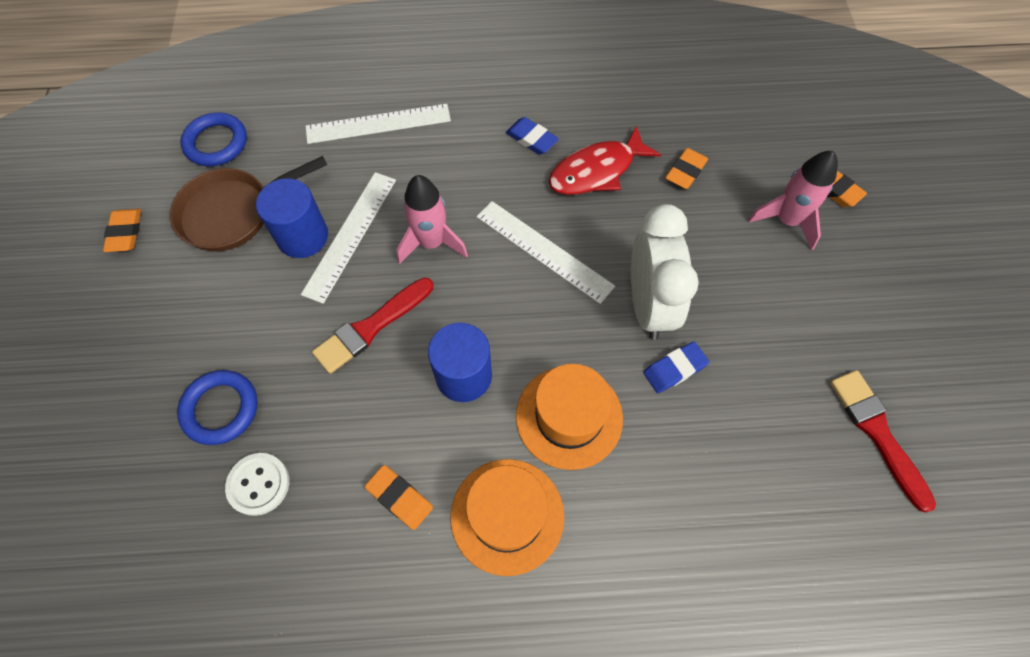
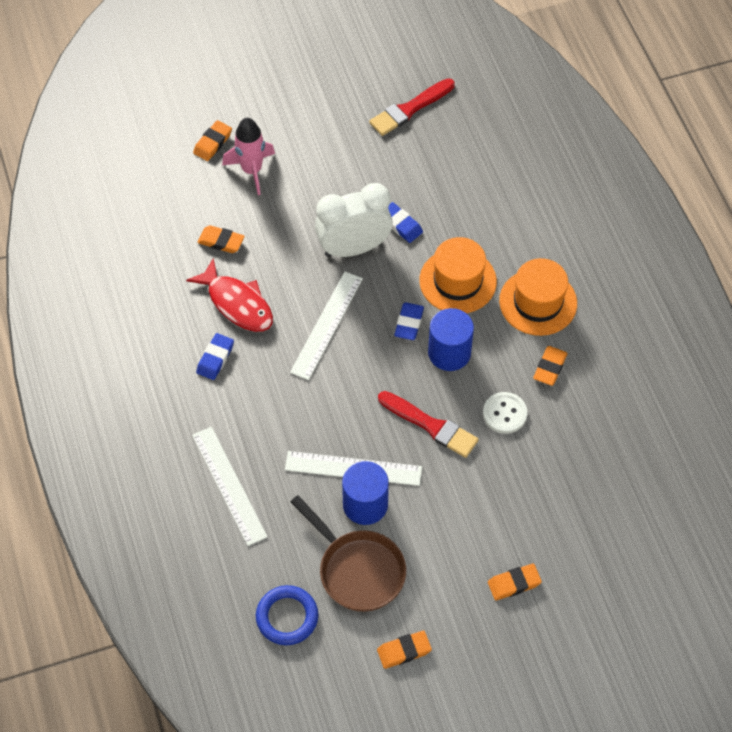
camera: 105 degrees left, 5 degrees down
blue ring [177,370,257,445] -> none
white button [225,453,289,516] -> white button moved to [483,392,527,434]
pink rocket [396,175,468,264] -> none
none -> blue eraser [394,302,424,340]
none -> orange eraser [488,564,542,601]

